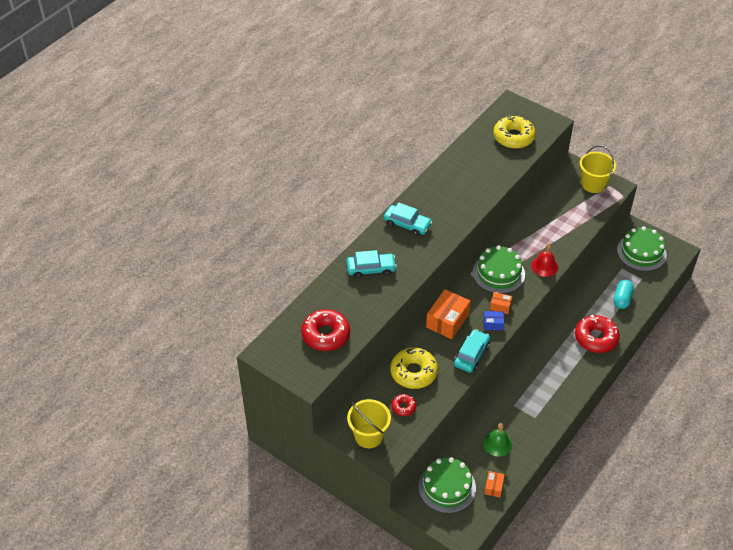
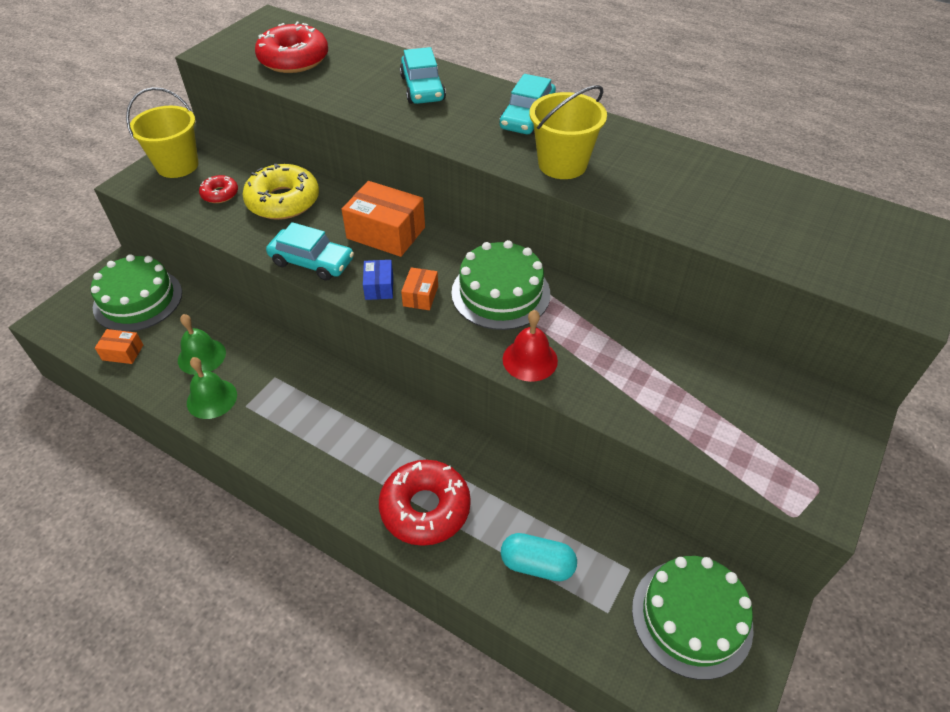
camera: 85 degrees right, 0 degrees up
yellow donut [493,115,536,149] -> none
yellow bucket [579,145,616,193] -> yellow bucket moved to [530,85,607,179]
none -> green bell [187,357,237,419]

